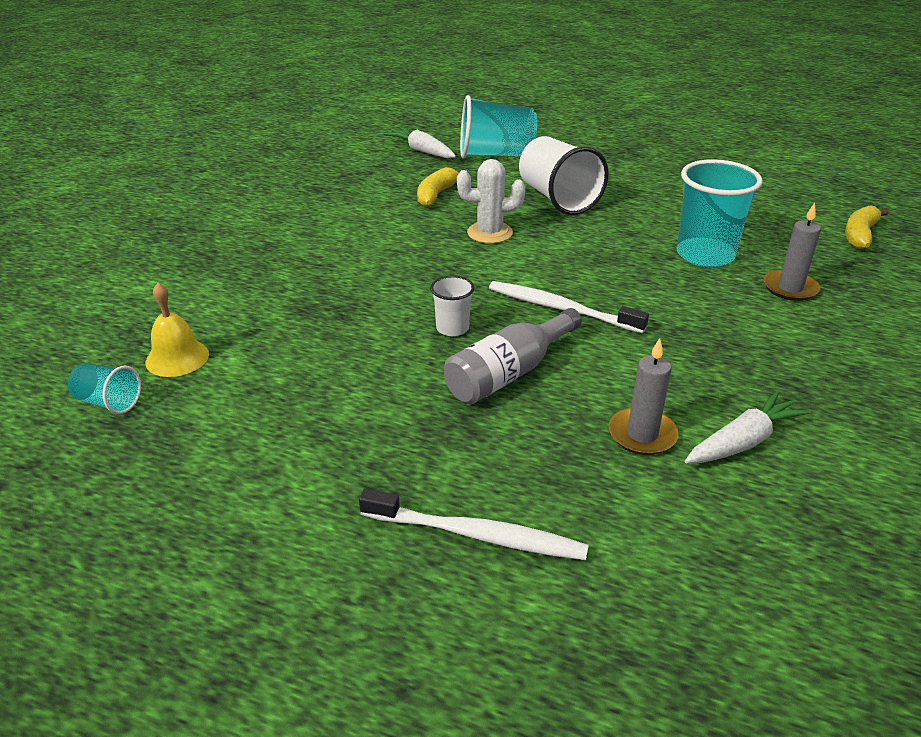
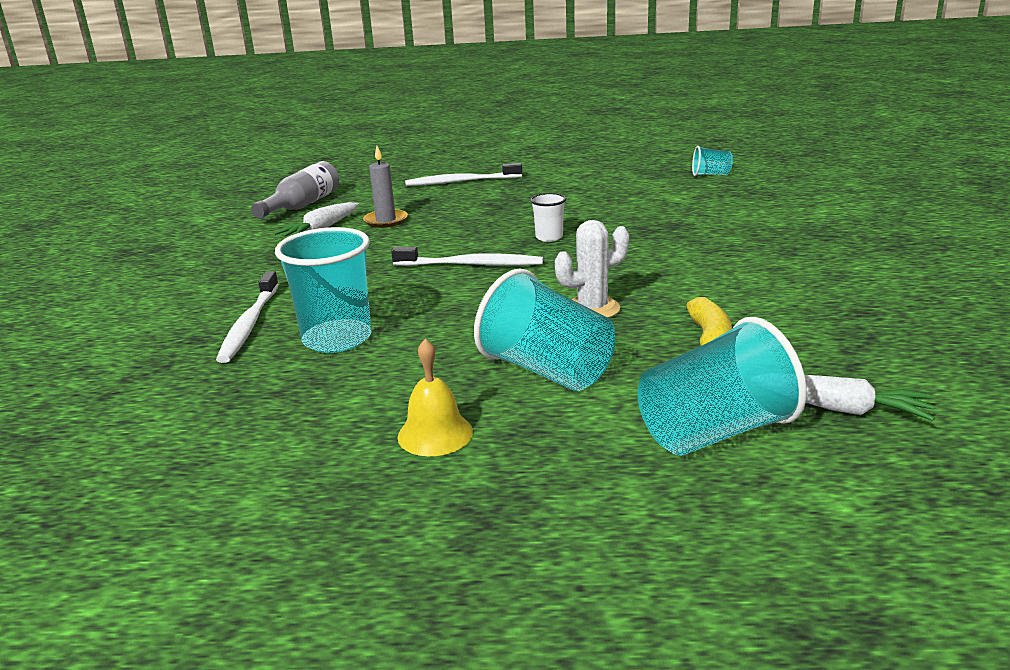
camera: 160 degrees right, 10 degrees down
yellow bell [146,283,209,377] -> yellow bell moved to [397,339,473,456]
grey bottle [444,308,582,404] -> grey bottle moved to [251,161,339,219]
white cup [519,136,609,215] -> turquoise cup [474,269,616,391]
grey candle [763,203,821,301] -> white toothbrush [216,271,279,363]
yellow banana [845,205,889,249] -> none

